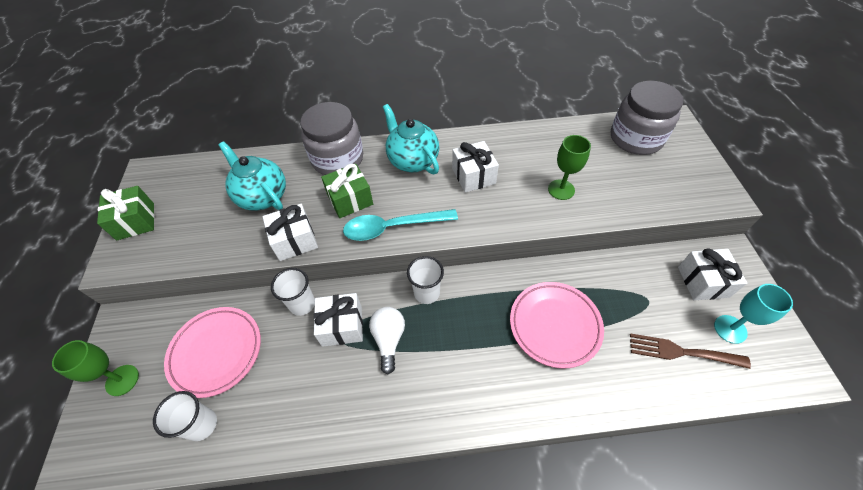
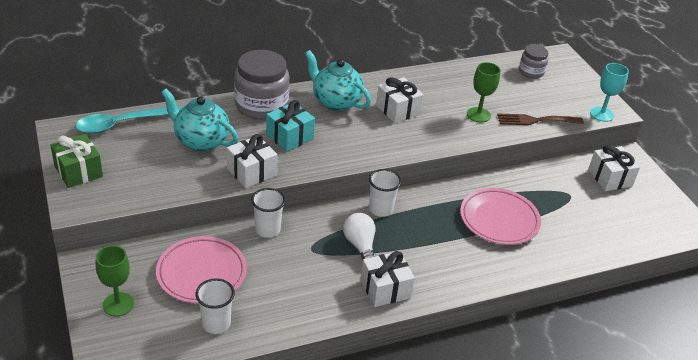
camera: 20 degrees left, 15 degrees down
white gift [314,293,363,347] -> white gift moved to [360,251,415,307]
green gift [321,164,373,218] -> turquoise gift [266,100,315,152]
turquoise spoon [343,209,458,241] -> turquoise spoon moved to [76,106,182,134]
grey jar [611,81,683,155] -> grey jar [519,45,548,79], size x0.54
brown fork [630,333,751,369] -> brown fork moved to [497,113,584,125]
turquoise goblet [714,284,793,344] -> turquoise goblet moved to [590,63,629,122]

